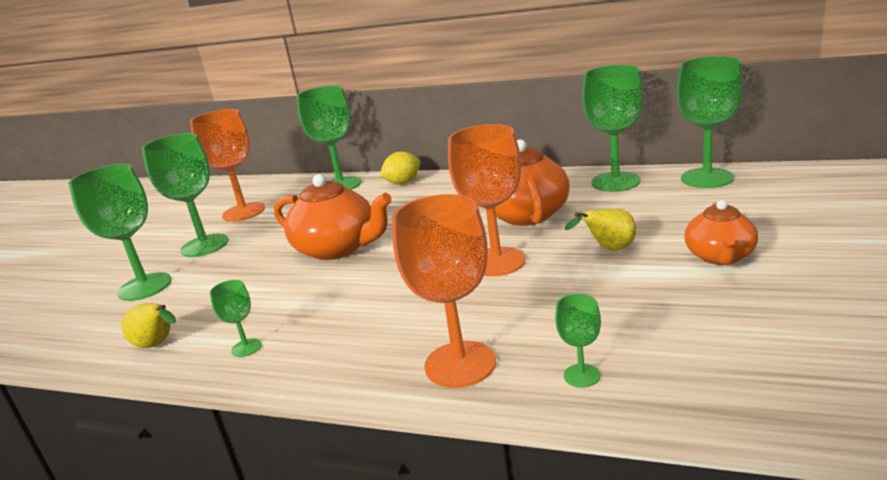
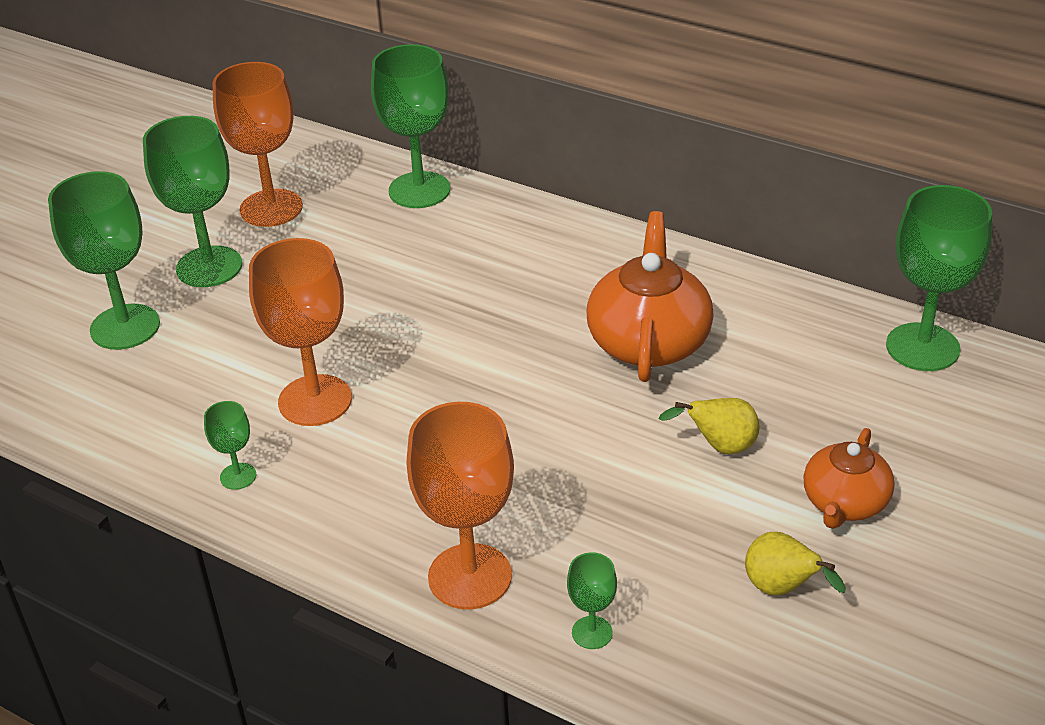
camera: 10 degrees right, 15 degrees up
yellow pear [121,303,176,348] -> yellow pear moved to [745,532,846,595]
orange teapot [274,174,392,260] -> none
yellow lemon [380,152,421,184] -> none
orange goblet [448,124,526,276] -> orange goblet moved to [249,238,352,426]
green goblet [582,65,644,192] -> none

